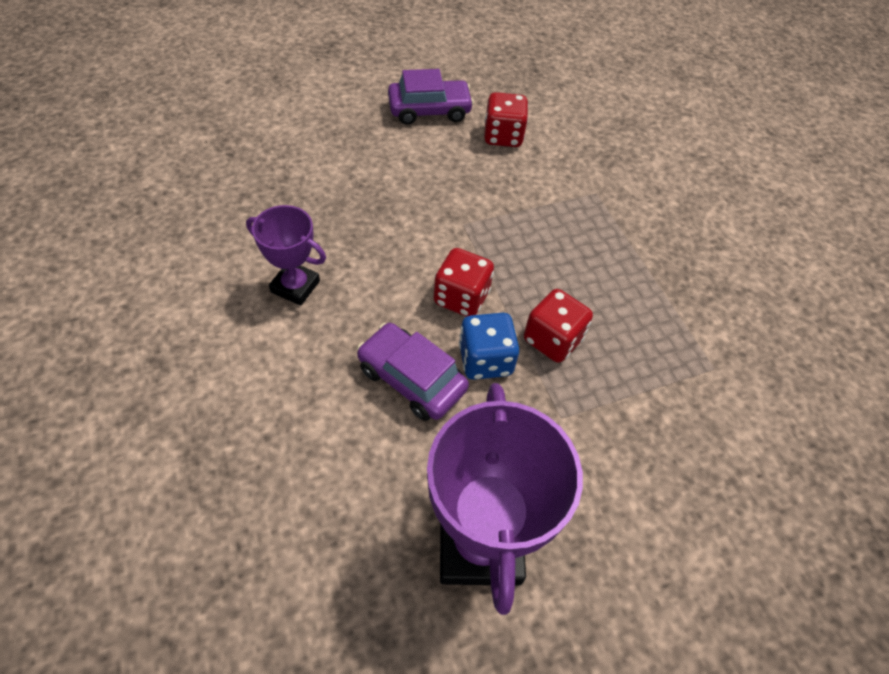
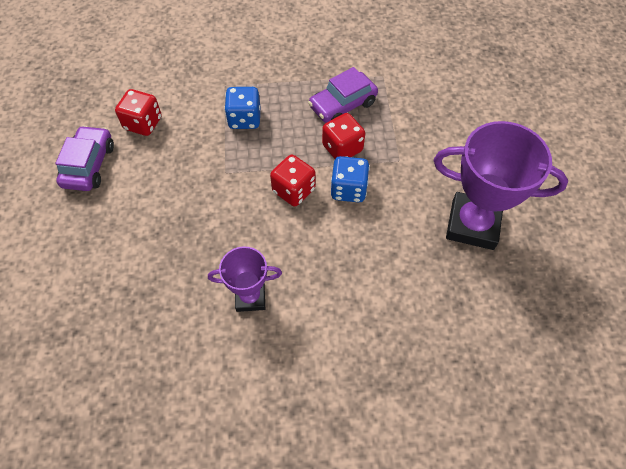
camera: 70 degrees left, 5 degrees up
purple trophy [246,205,326,306] -> purple trophy turned 45 degrees clockwise [208,247,282,312]
purple car [357,323,469,421] -> purple car moved to [308,67,378,123]
none -> blue dice [224,87,260,129]

